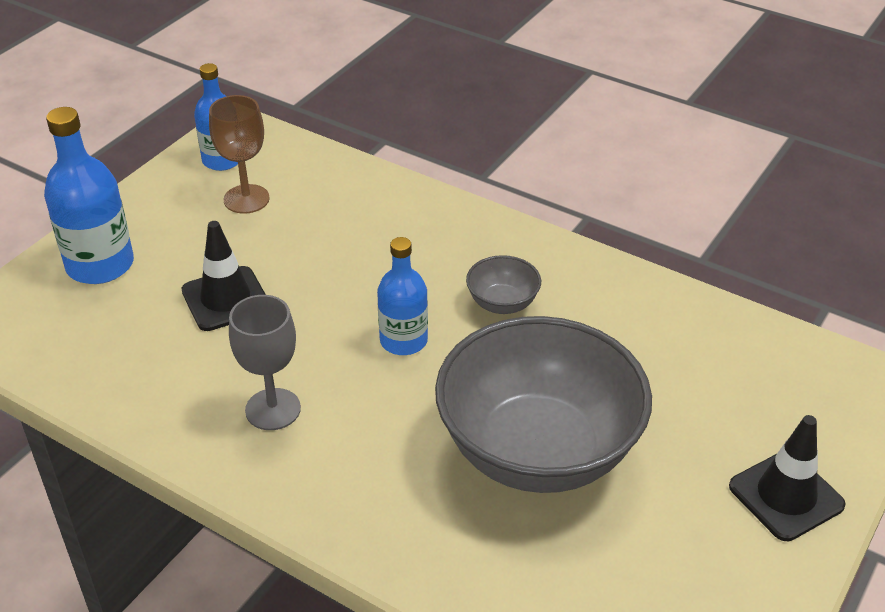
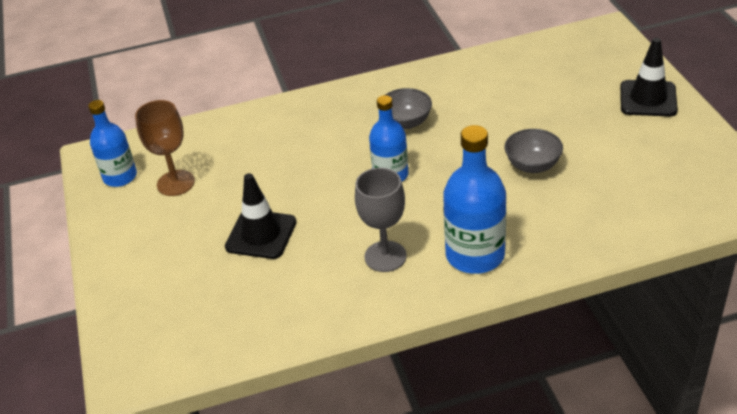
camera: 45 degrees left, 0 degrees up
blue bottle [44,107,134,284] -> blue bottle moved to [443,125,506,274]
grey bowl [435,316,652,493] -> grey bowl [504,129,563,173], size x0.41

